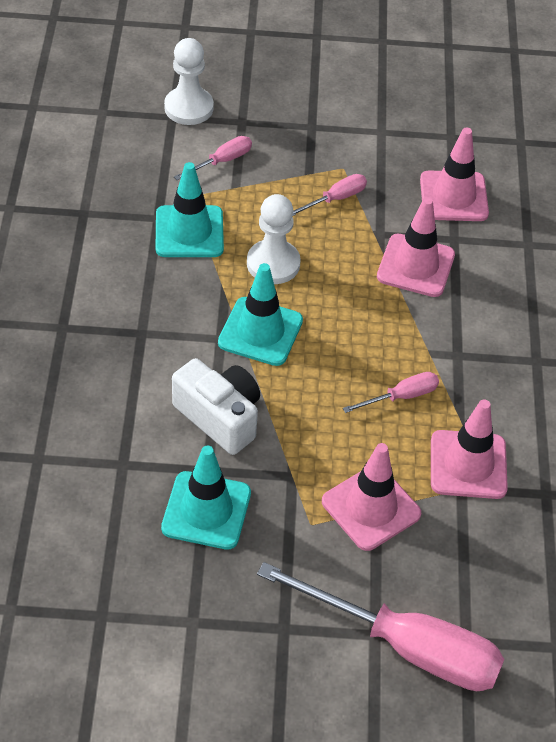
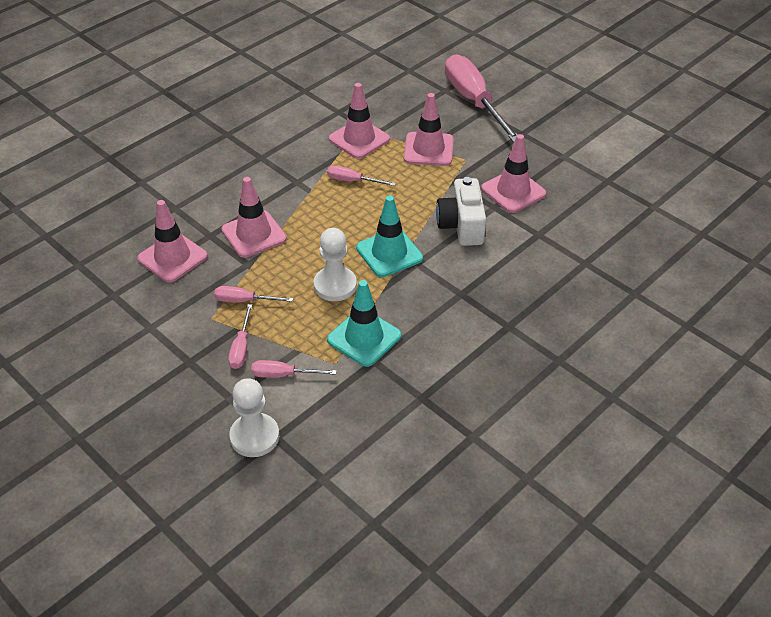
camera: 135 degrees left, 5 degrees down
turquoise traffic cone [161,445,251,550] -> pink traffic cone [481,134,546,213]
none -> pink screwdriver [228,304,252,369]

